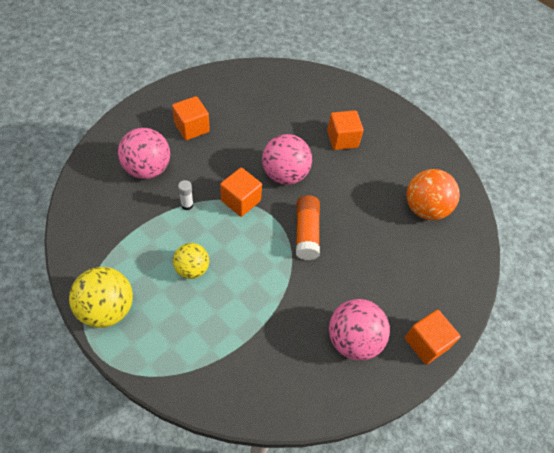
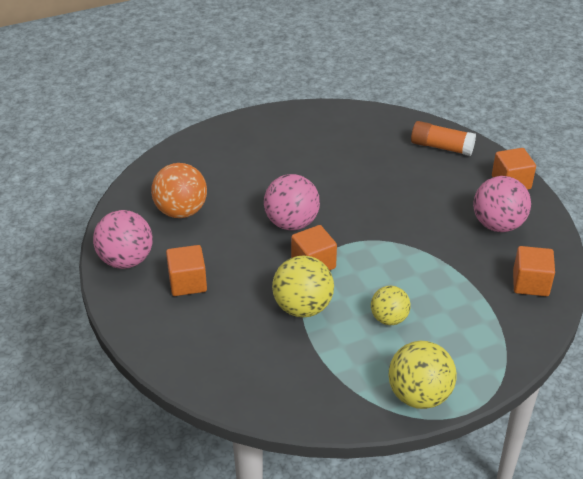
camera: 65 degrees left, 15 degrees down
pink ball [118,128,170,179] -> pink ball moved to [93,210,153,269]
white glue stick [178,180,194,210] -> yellow ball [272,255,334,317]
orange glue stick [296,195,320,260] -> orange glue stick moved to [411,121,476,156]
orange cube [327,110,364,150] -> orange cube moved to [513,246,555,296]
orange ball [406,169,460,220] -> orange ball moved to [151,163,207,218]

